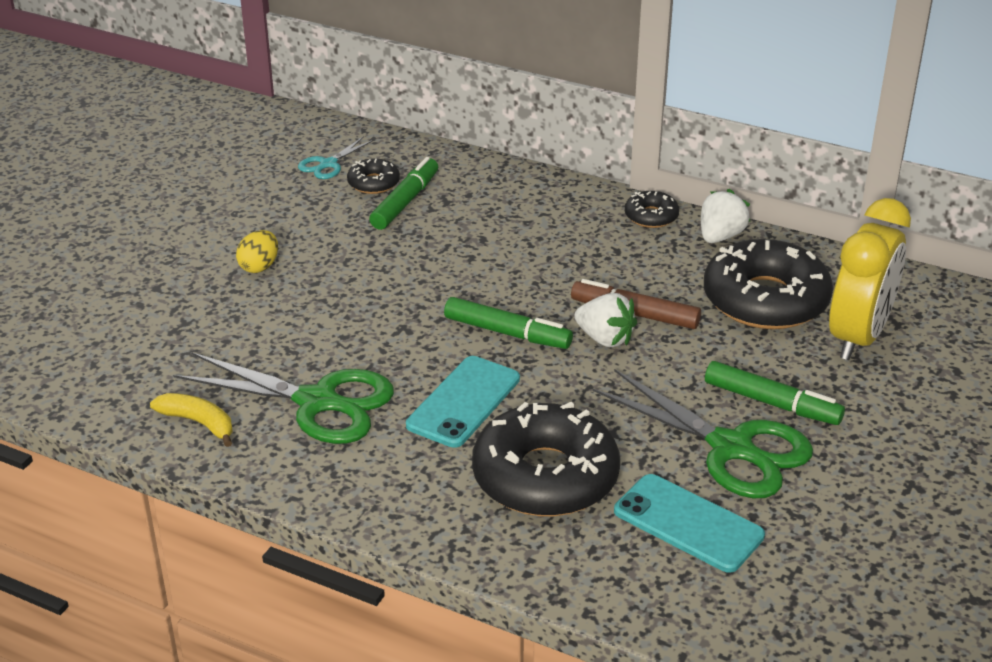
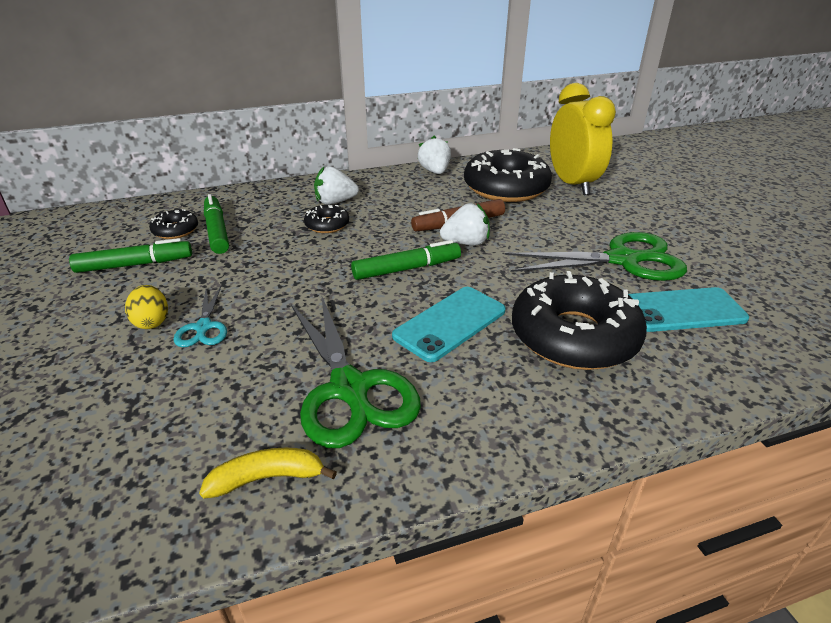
camera: 45 degrees left, 0 degrees up
green scissors [173,352,394,444] -> green scissors turned 90 degrees clockwise [291,295,421,448]
turquoise scissors [298,136,374,179] -> turquoise scissors moved to [174,286,227,347]
turquoise phone [406,356,520,448] -> turquoise phone turned 60 degrees clockwise [392,287,506,362]
black donut [625,191,679,228] -> black donut moved to [304,205,349,233]
green marker [705,361,845,425] -> green marker moved to [69,238,192,273]
none -> white strawberry [314,166,359,205]

